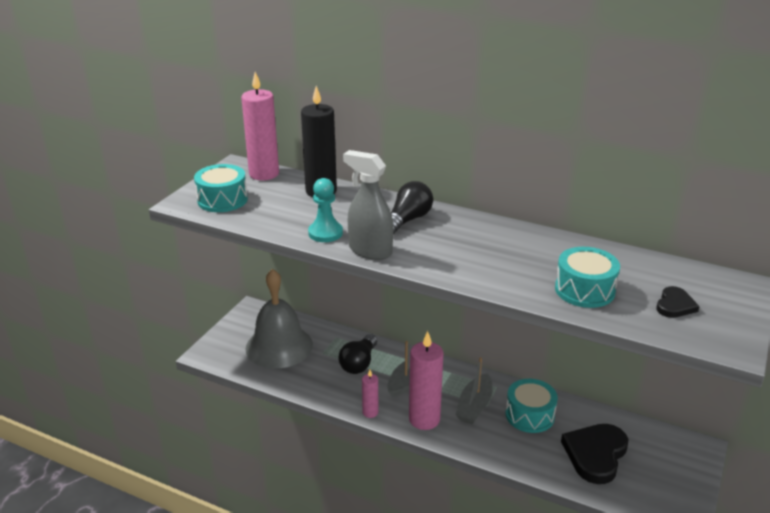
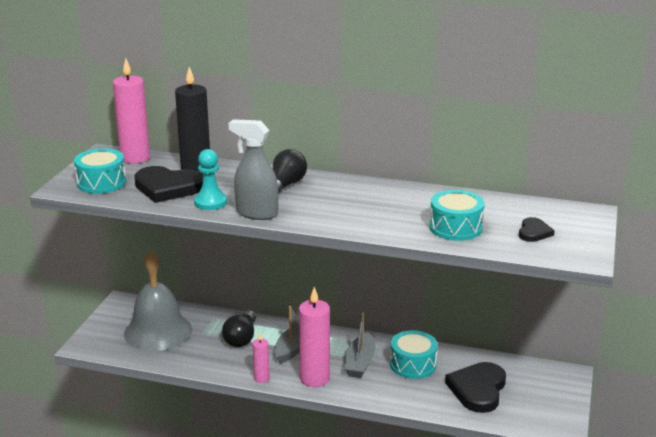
camera: 10 degrees left, 5 degrees down
none -> black heart [134,166,203,203]

